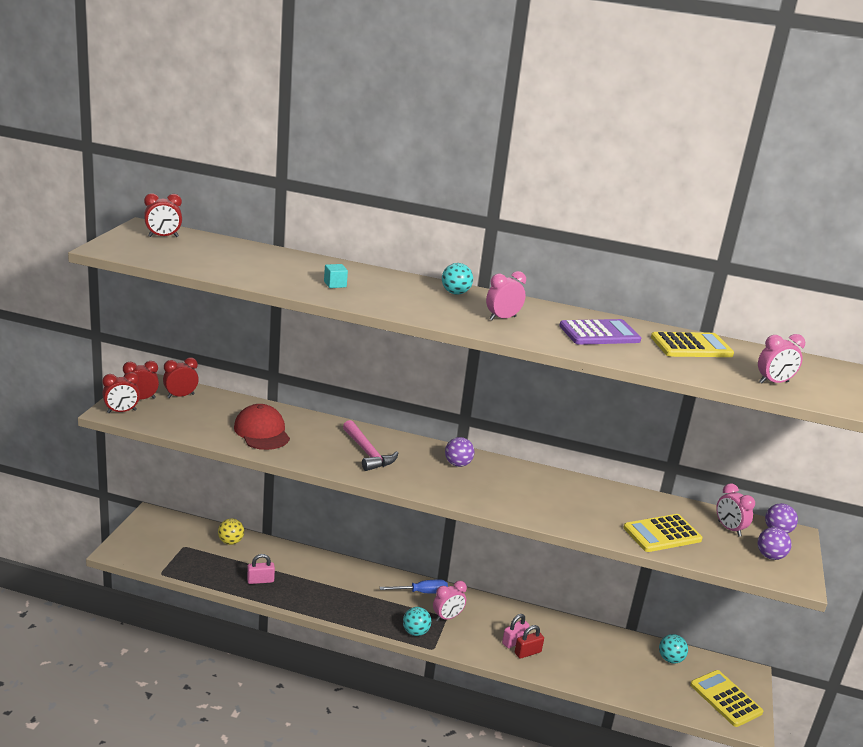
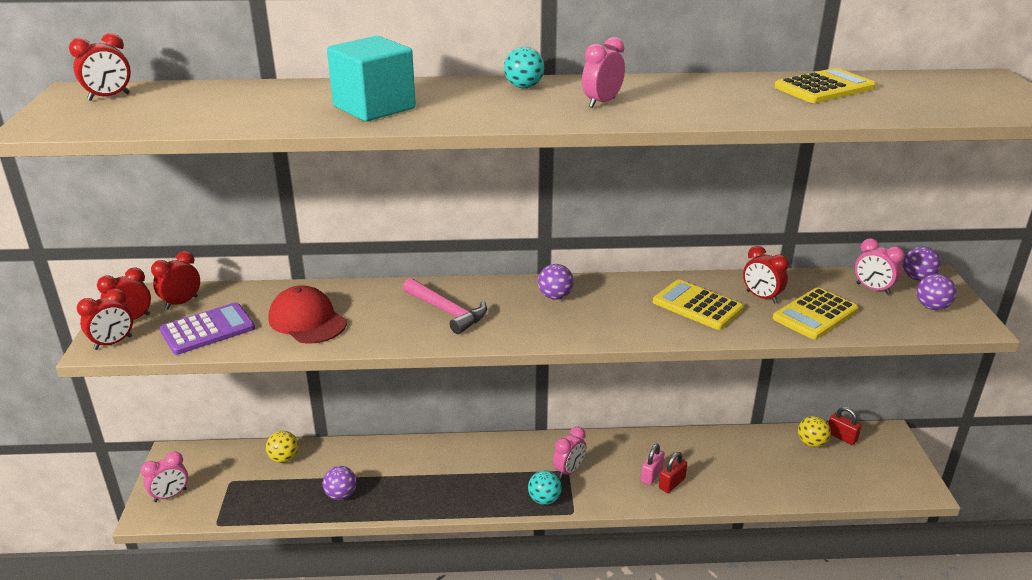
camera: 15 degrees left, 5 degrees up
pink padlock [247,554,275,584] -> purple ball [323,466,357,500]
turquoise cube [324,264,348,288] -> turquoise cube [327,36,416,121], size x2.48
blue screwdriver [380,580,448,593] -> none
purple calculator [559,319,641,345] -> purple calculator moved to [160,302,255,355]
turquoise ball [659,634,688,664] -> yellow ball [798,416,831,447]
yellow calculator [690,670,763,727] -> yellow calculator moved to [653,280,744,330]
pink clock [758,334,805,383] -> pink clock moved to [141,452,188,502]
none -> red clock [743,246,789,304]
none -> red padlock [828,407,861,445]

